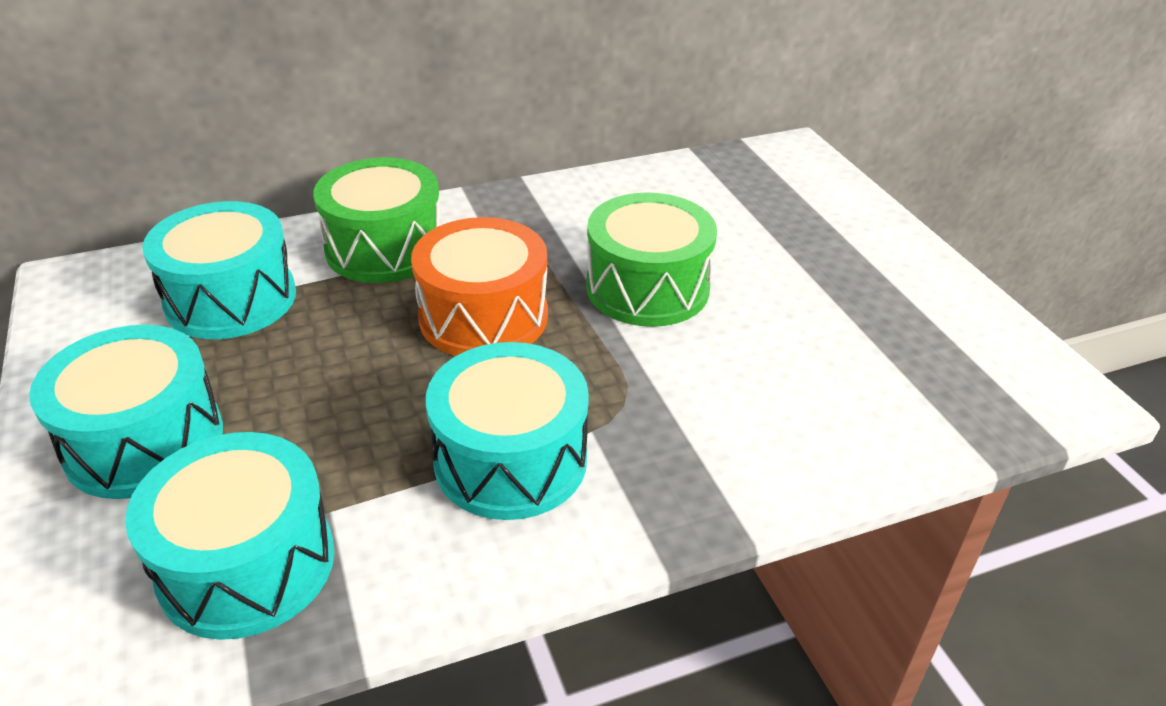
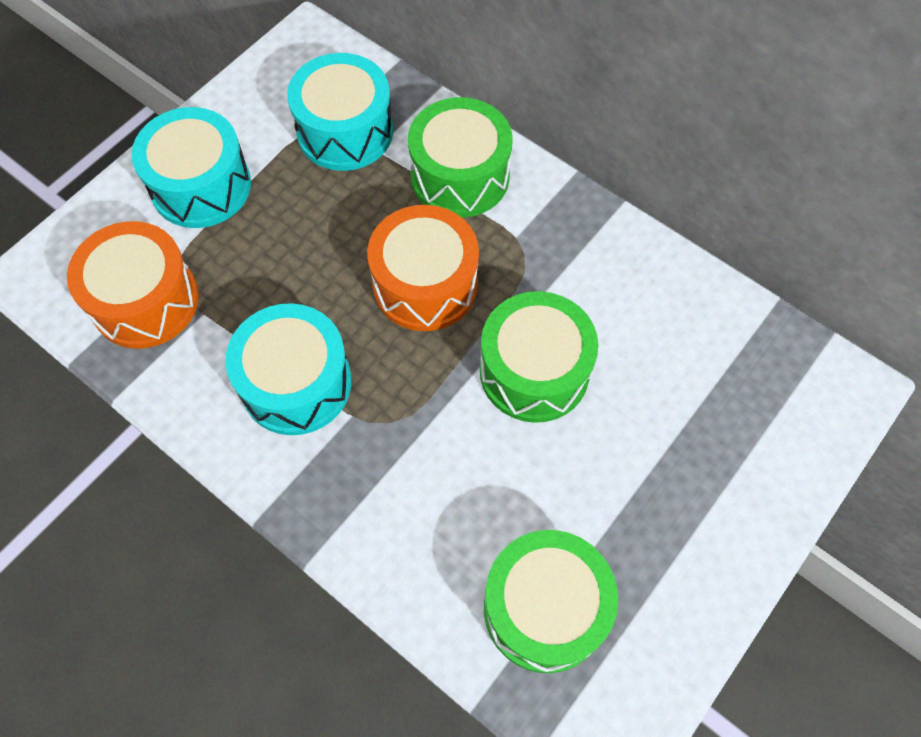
camera: 60 degrees right, 25 degrees up
turquoise drum [125,432,334,640] -> orange drum [67,221,199,349]
none -> green drum [484,530,618,673]

